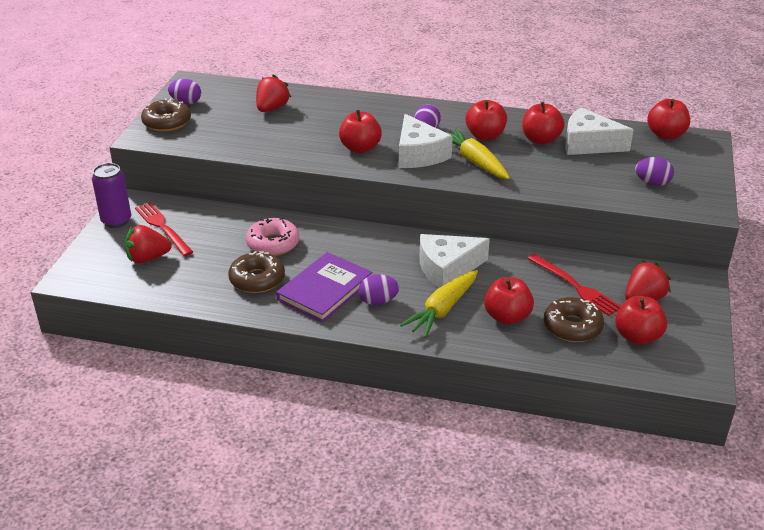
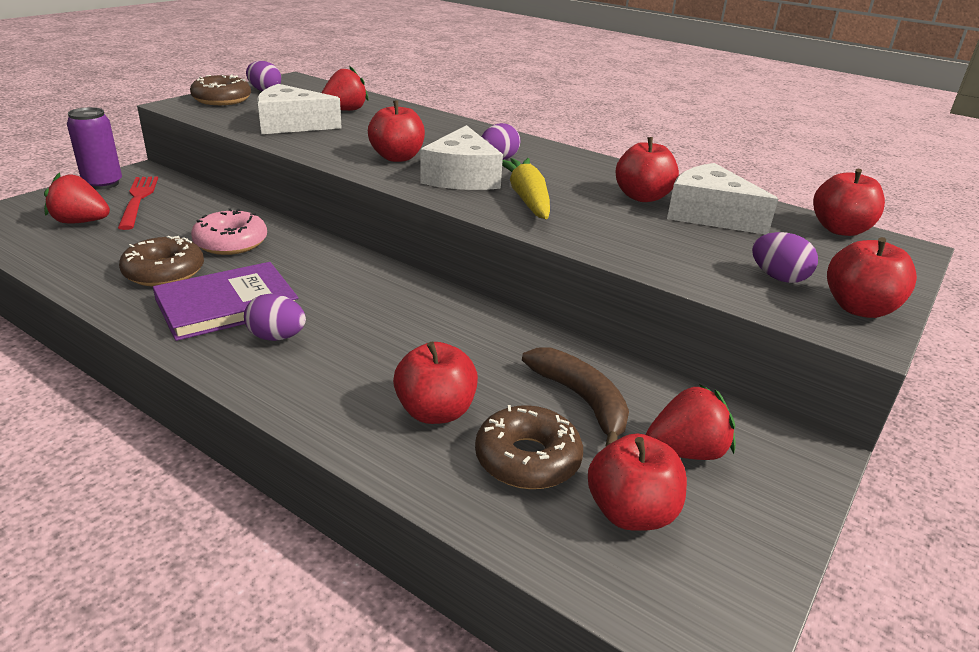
camera: 20 degrees right, 5 degrees down
yellow carrot [400,270,478,338] -> none
white cheese [420,234,490,288] -> white cheese moved to [257,84,342,134]
red apple [465,100,507,141] -> red apple moved to [827,237,917,318]
red fork [527,254,621,316] -> brown banana [522,347,629,446]

